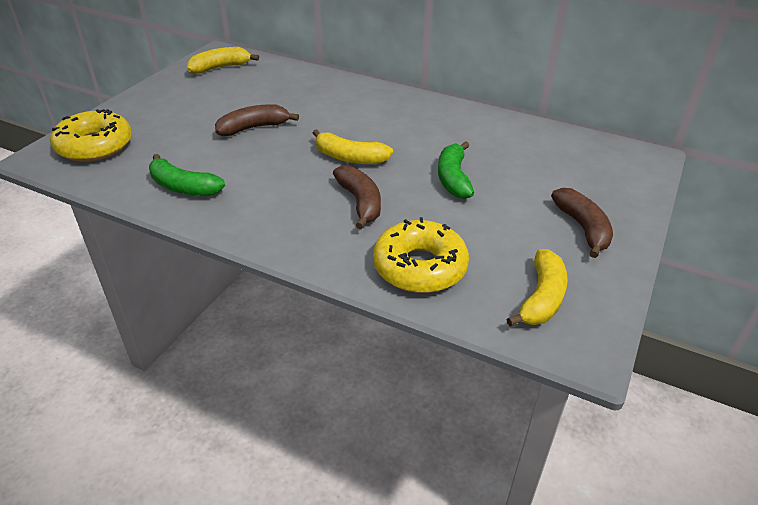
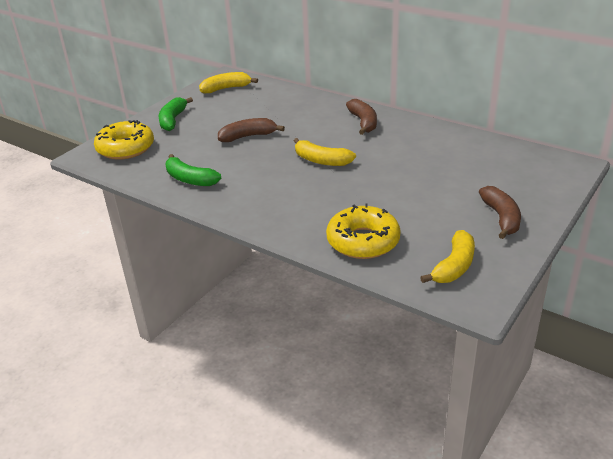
camera: 10 degrees right, 5 degrees down
brown banana [333,165,381,229] -> brown banana moved to [346,99,377,135]
green banana [438,141,474,199] -> green banana moved to [158,97,193,131]

